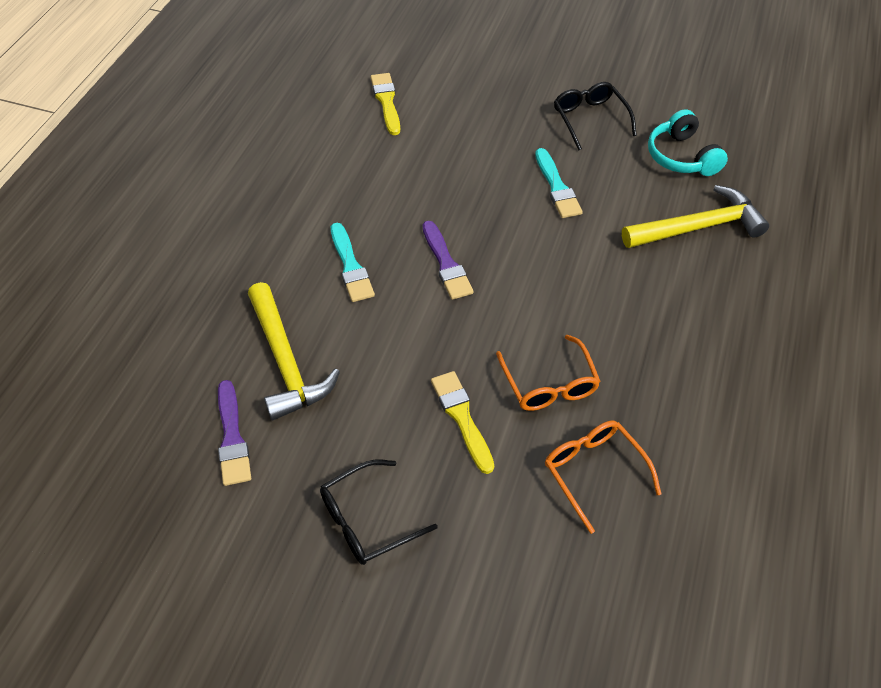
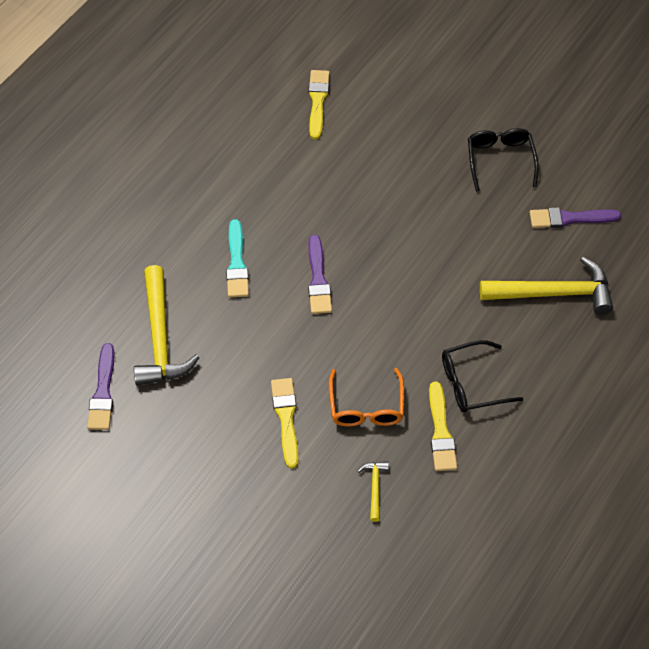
camera: 15 degrees right, 5 degrees up
black glasses [320,460,438,565] -> black glasses moved to [442,340,523,412]
turquoise brush [535,148,583,218] -> none
orange glasses [545,421,661,534] -> yellow hammer [358,462,389,522]
turquoise headphones [648,109,728,176] -> purple brush [530,207,621,228]
none -> yellow brush [429,381,457,471]

